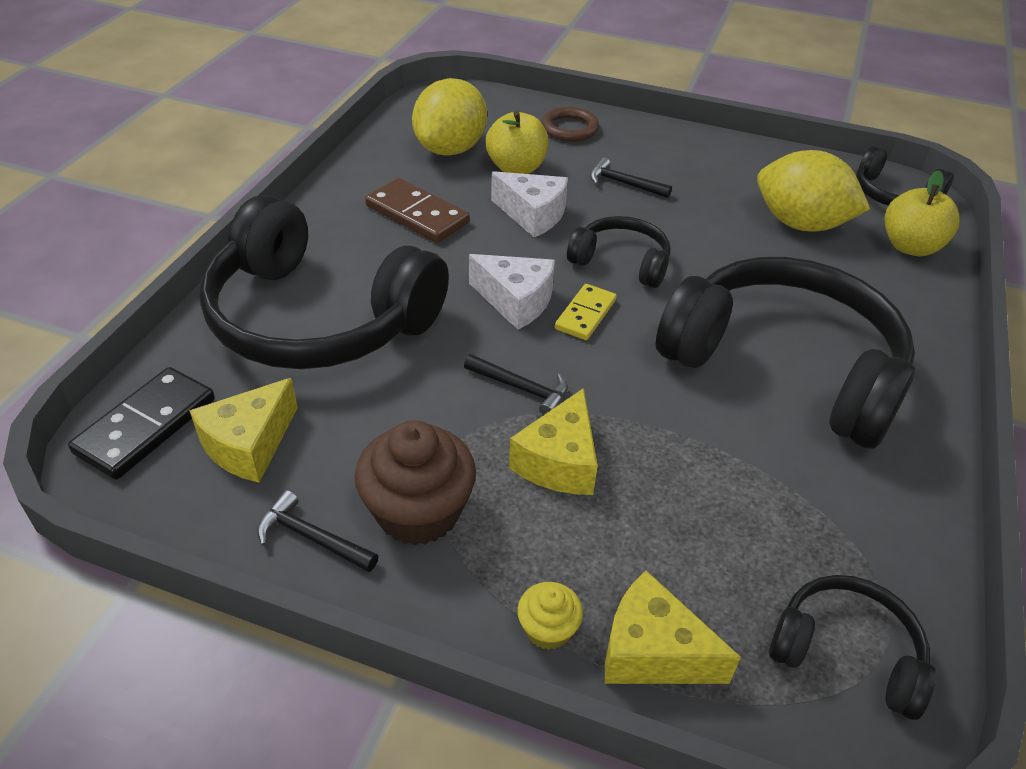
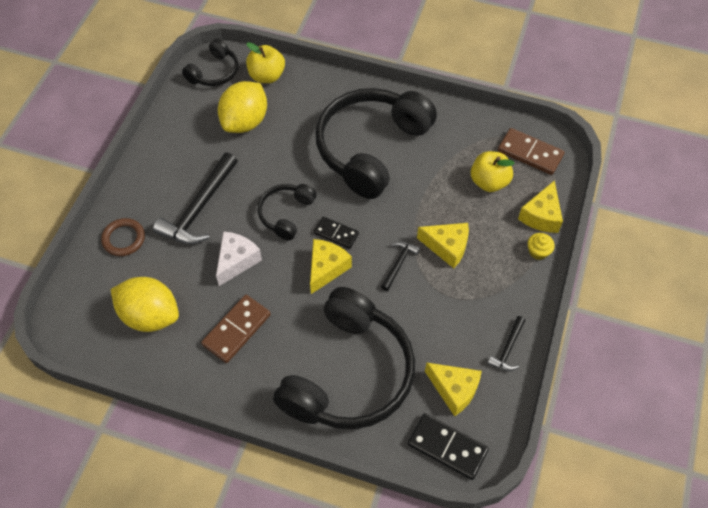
camera: 90 degrees left, 15 degrees up
brown cupcake [355,420,476,546] -> none
white cheese [469,254,555,330] -> yellow cheese [310,239,352,294]
yellow apple [486,111,548,174] -> yellow apple moved to [471,151,515,192]
yellow domino [555,284,616,340] -> black domino [314,217,359,249]
black hammer [590,158,672,198] -> black hammer [153,152,237,244], size x1.99
black headphones [769,575,936,720] -> brown domino [498,128,565,175]

